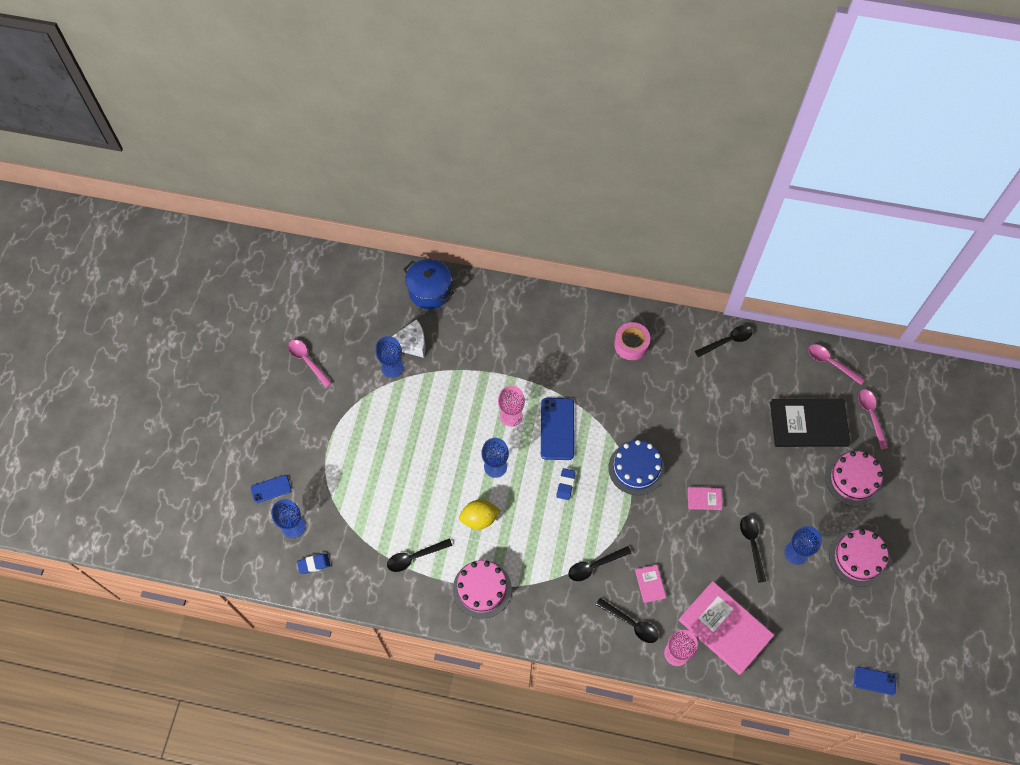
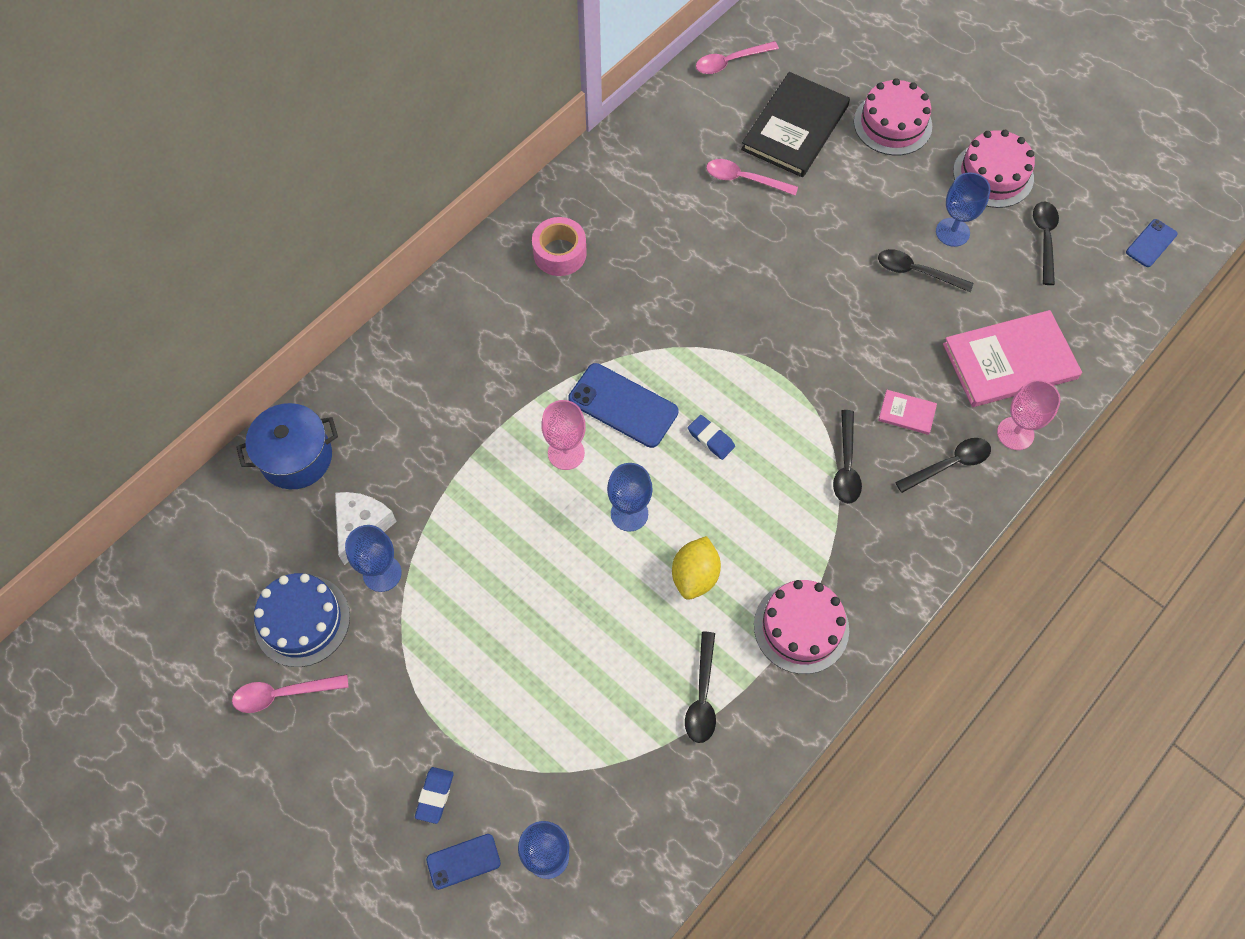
camera: 60 degrees left, 0 degrees up
blue phone [251,475,291,503] -> blue phone turned 60 degrees clockwise [426,834,501,890]
blue eraser [297,554,330,574] -> blue eraser moved to [415,767,454,824]
blue cake [608,440,665,495] -> blue cake moved to [254,573,350,667]
pink book [688,487,722,510] -> none
black spoon [695,326,752,357] -> black spoon moved to [1033,201,1059,285]
pink spoon [858,389,888,450] -> pink spoon moved to [706,159,798,196]

